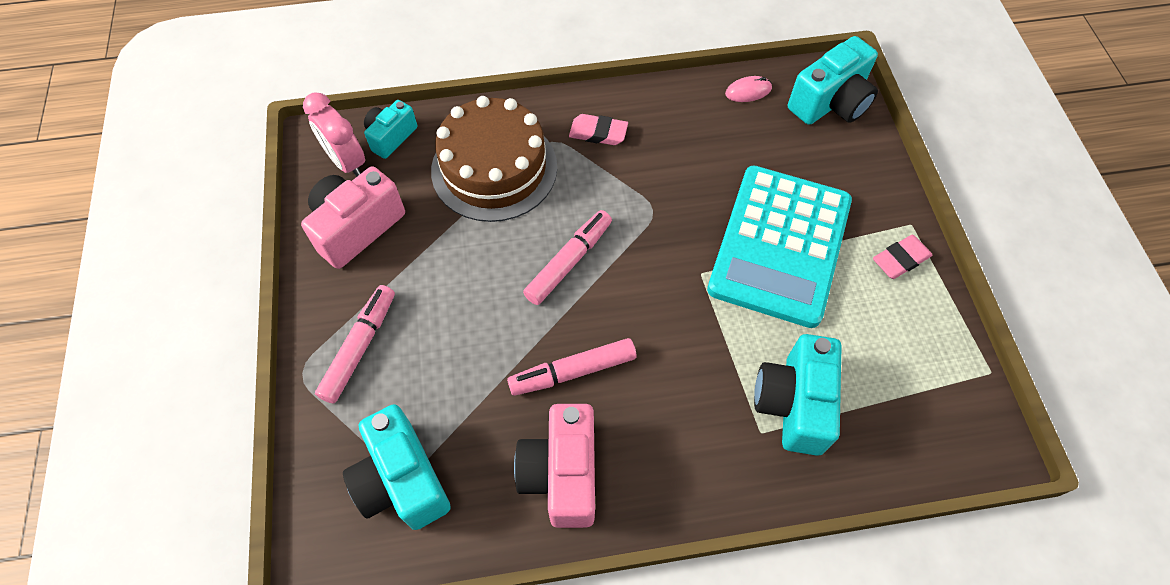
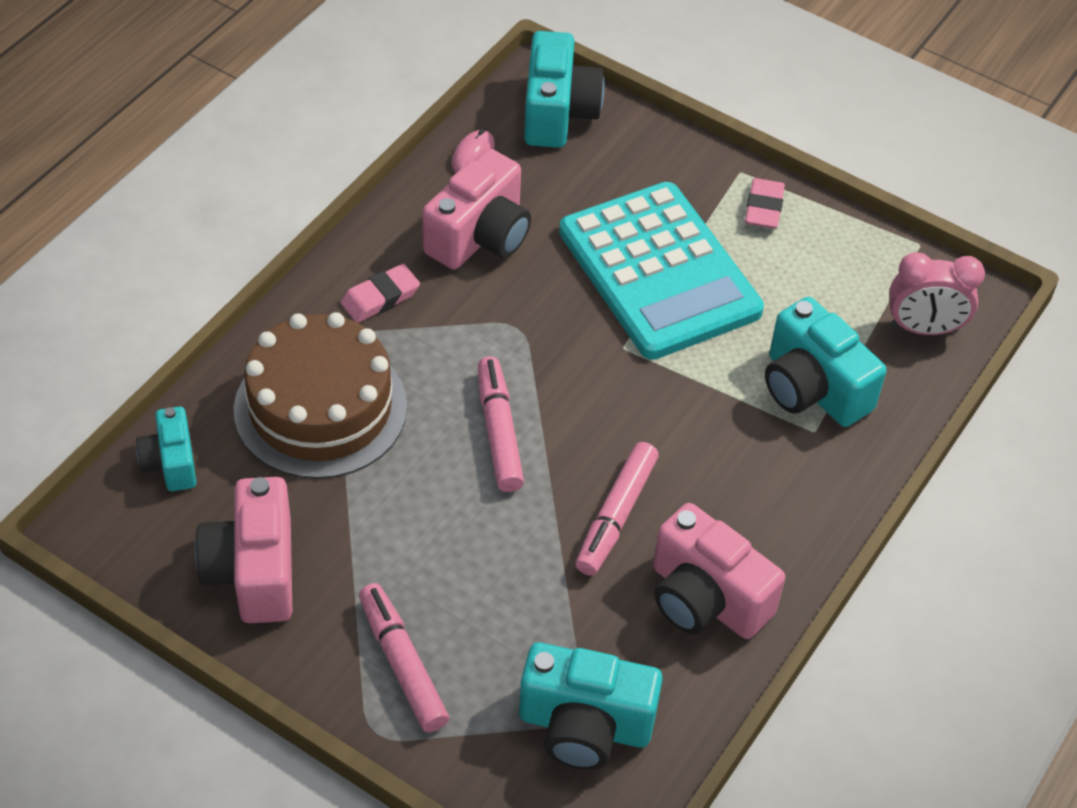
camera: 50 degrees left, 10 degrees down
pink clock [303,92,365,177] -> pink clock moved to [889,252,985,335]
none -> pink camera [422,149,531,269]

